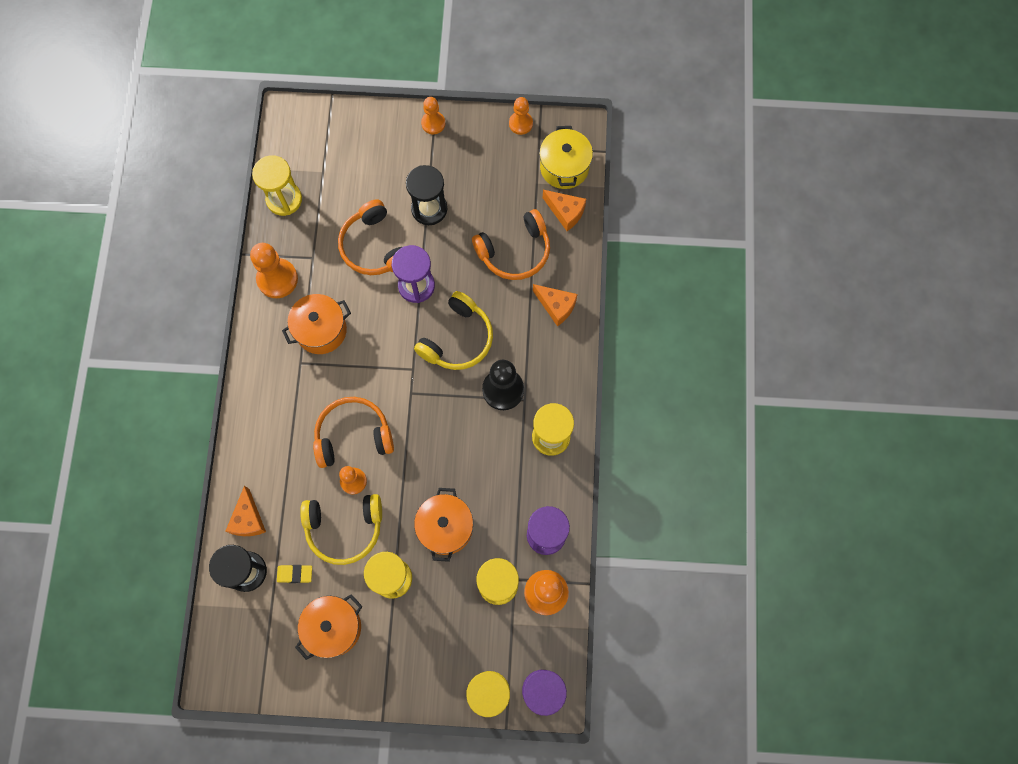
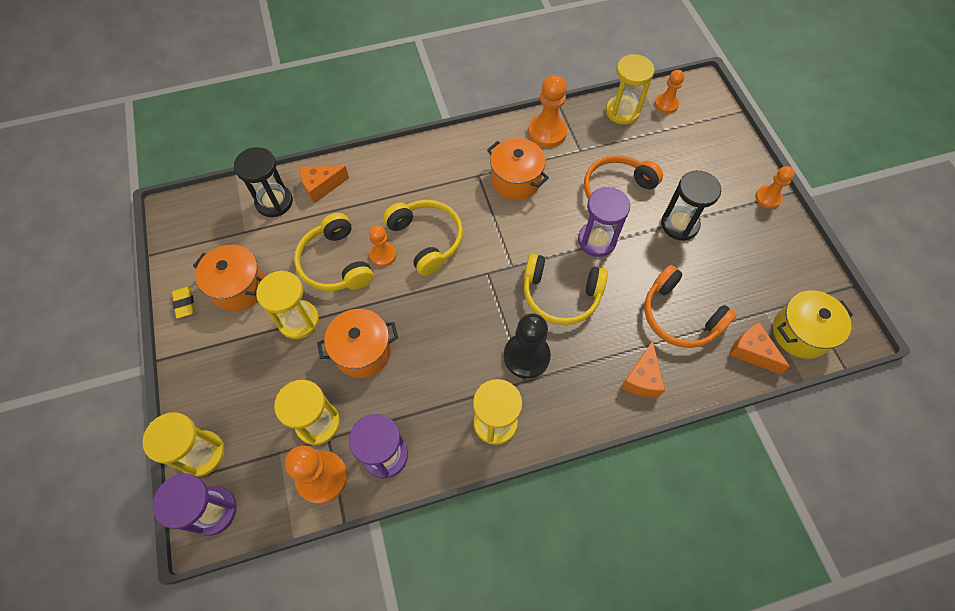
camera: 70 degrees right, 10 degrees down
yellow eraser [277,565,312,583] -> yellow eraser moved to [172,286,195,318]
orange headphones [313,397,394,468] -> yellow headphones [383,200,463,276]
orange pawn [509,97,533,135] -> orange pawn moved to [655,70,685,113]
orange cheese [543,190,586,231] -> orange cheese turned 120 degrees clockwise [729,322,790,374]

